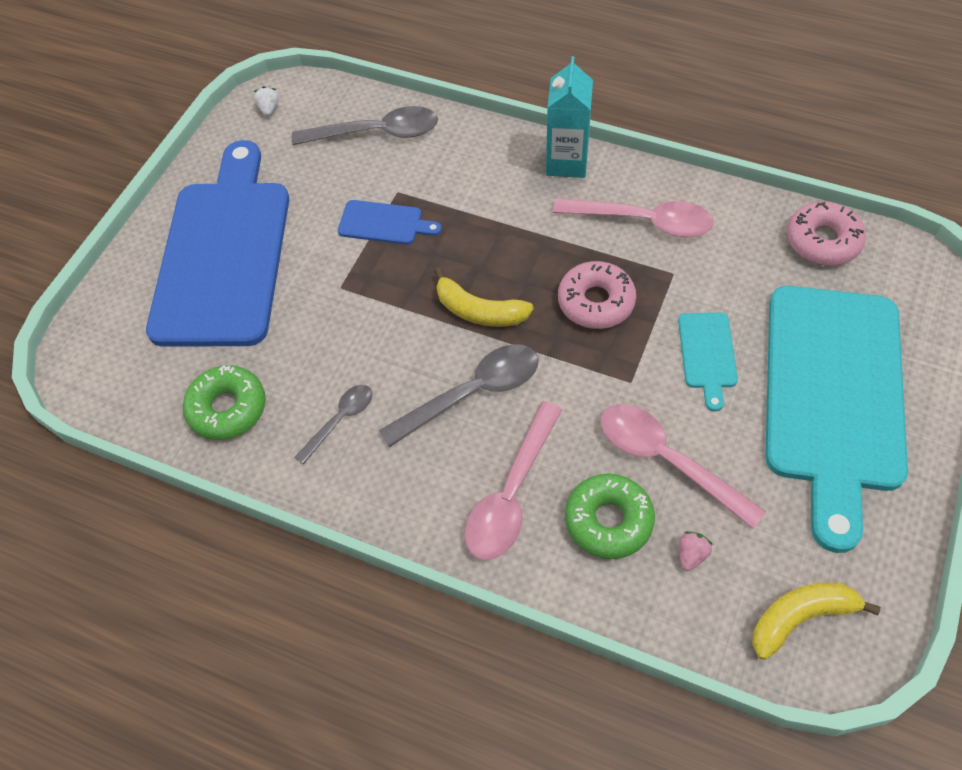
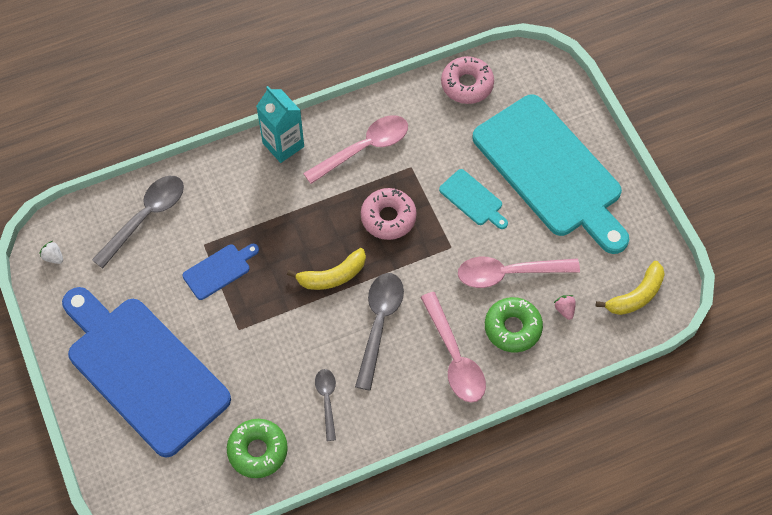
camera: 50 degrees left, 5 degrees up
yellow banana [752,582,881,660] -> yellow banana turned 150 degrees counterclockwise [596,261,665,315]

